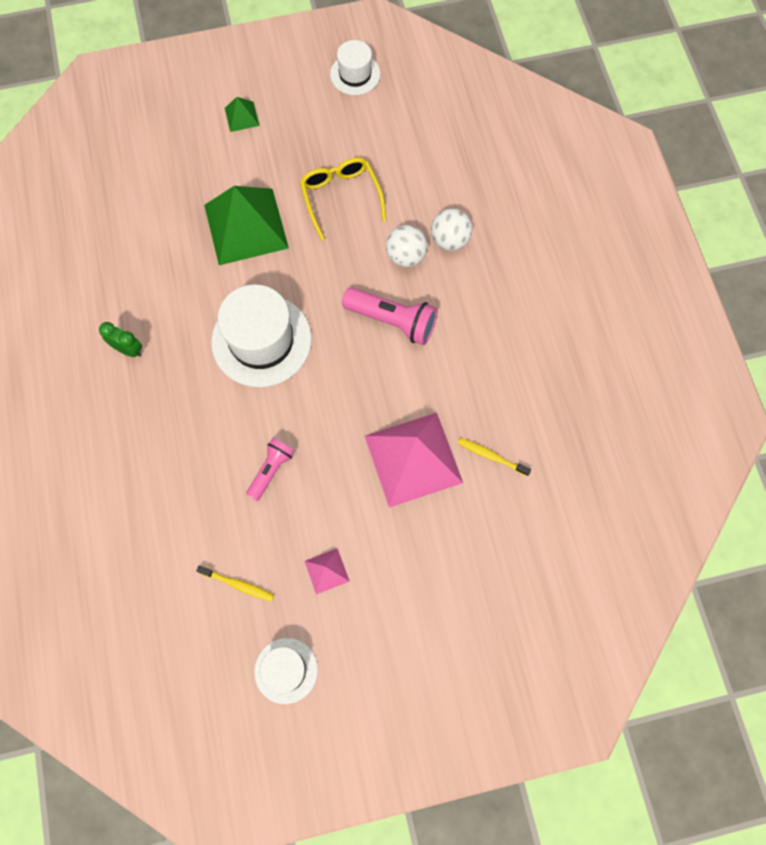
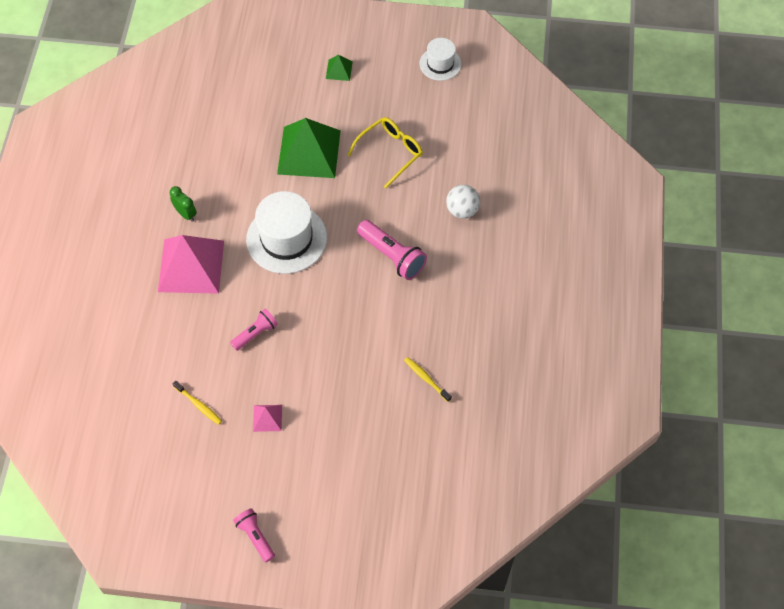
camera: 20 degrees right, 10 degrees down
white hat [254,638,318,704] -> none
yellow glasses [300,158,386,240] -> yellow glasses turned 45 degrees clockwise [347,117,423,188]
pink pyramid [365,413,463,508] -> pink pyramid moved to [158,235,224,294]
white ball [386,225,427,267] -> none
none -> pink flashlight [233,508,275,562]

